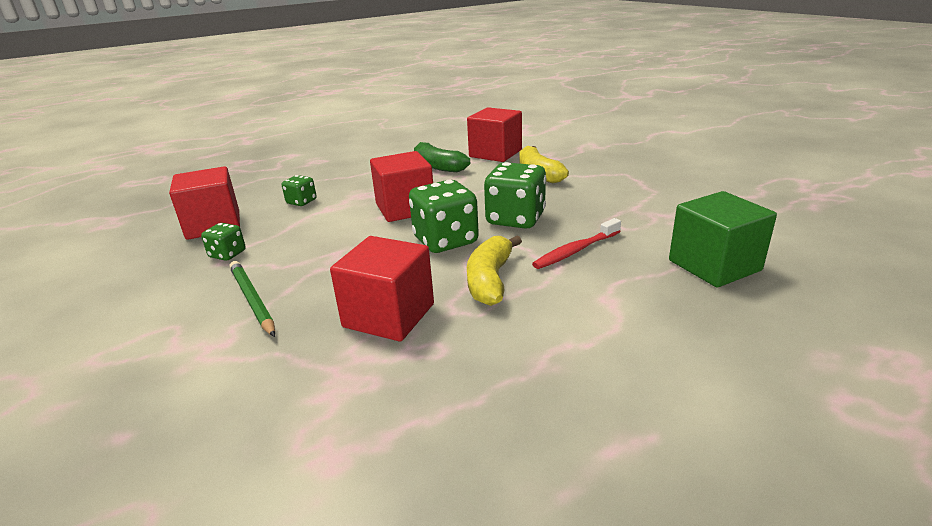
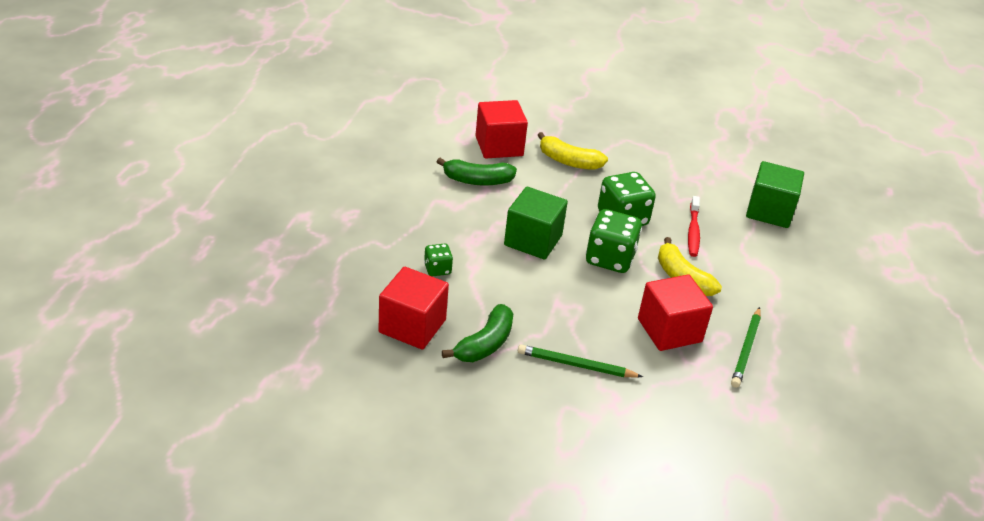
camera: 50 degrees left, 10 degrees up
green dice [201,223,246,261] -> green banana [442,304,513,362]
red cube [370,151,433,222] -> green cube [504,187,568,260]
none -> green pencil [731,307,761,388]

